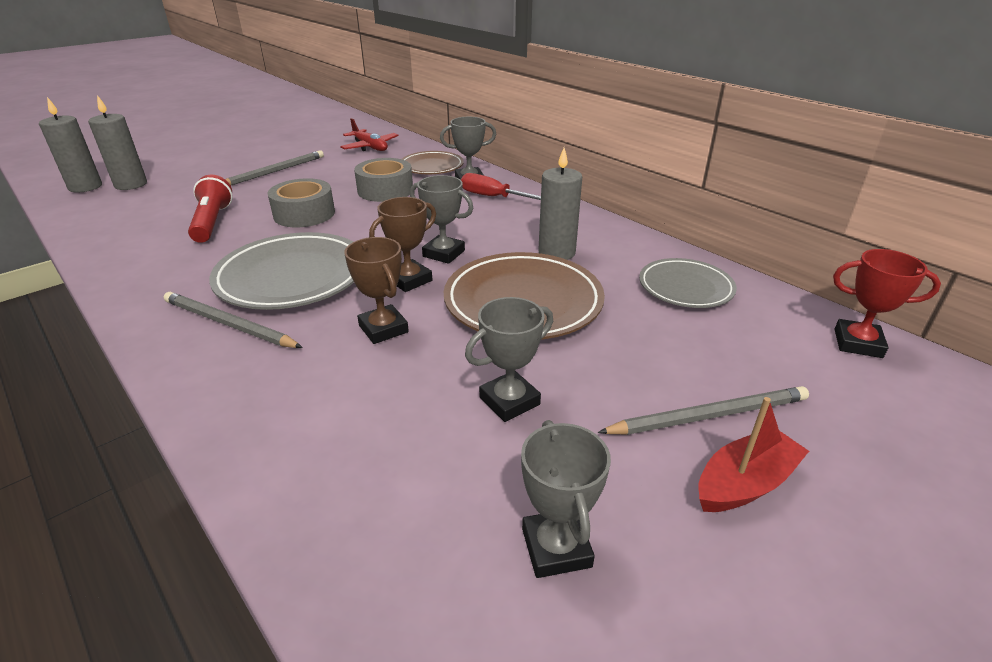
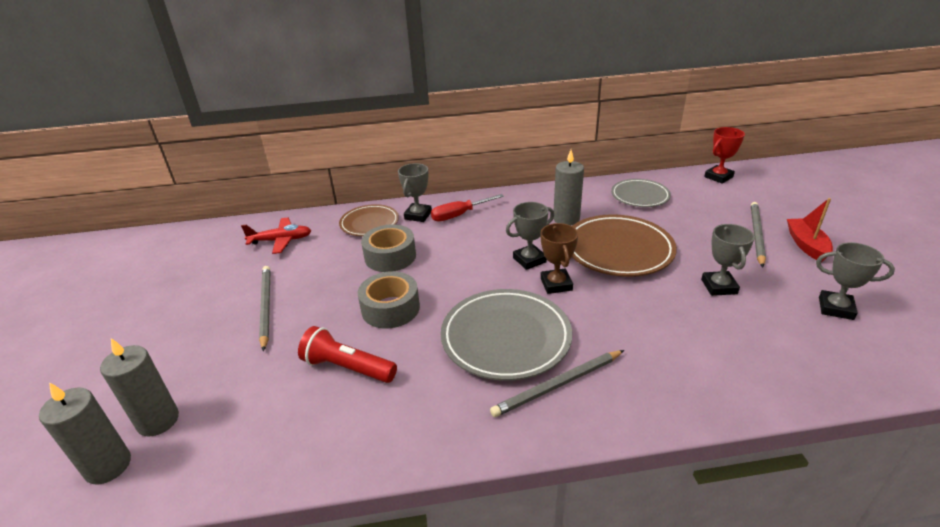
camera: 55 degrees left, 0 degrees up
brown trophy [344,237,409,344] -> none

